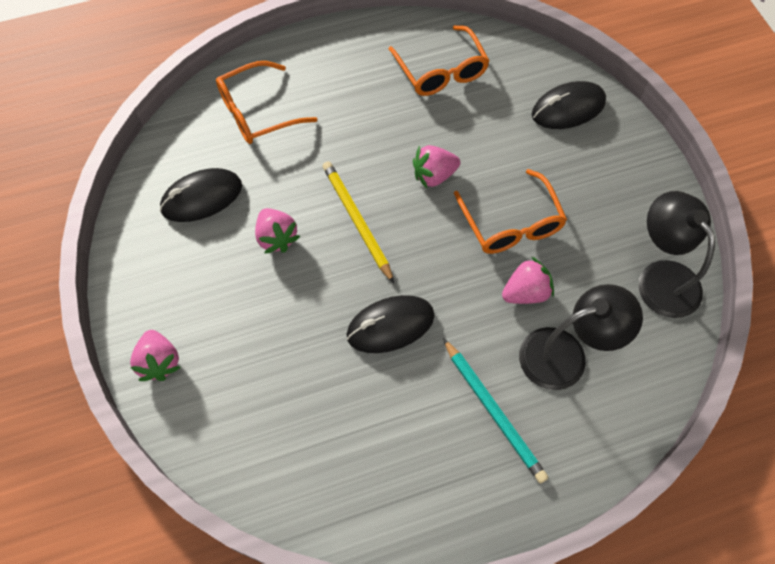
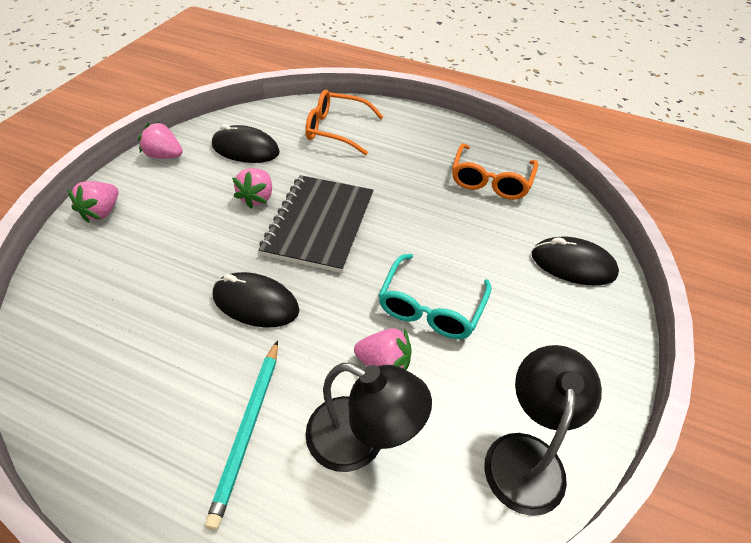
camera: 40 degrees right, 15 degrees down
yellow pencil [323,161,394,283] -> black notebook [259,175,374,273]
pink strawberry [413,145,460,188] -> pink strawberry moved to [138,121,183,159]
orange glasses [454,169,567,254] -> turquoise glasses [378,254,492,339]

